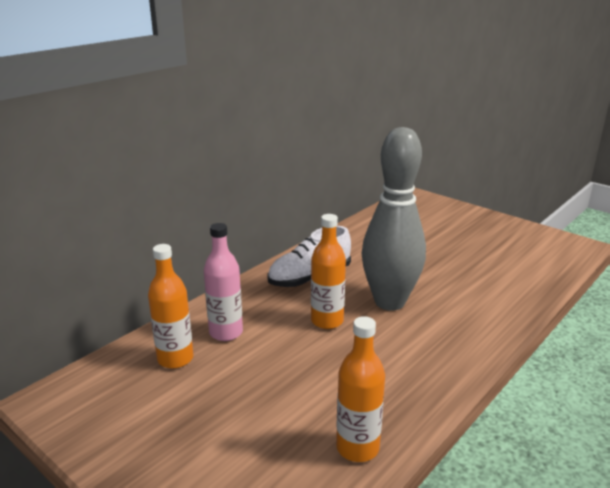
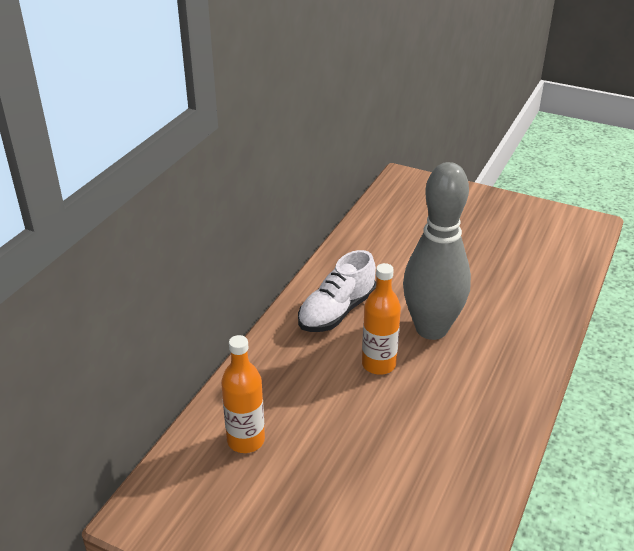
camera: 15 degrees left, 10 degrees up
pink bottle [204,223,243,341] -> none
orange bottle [336,316,385,462] -> none

